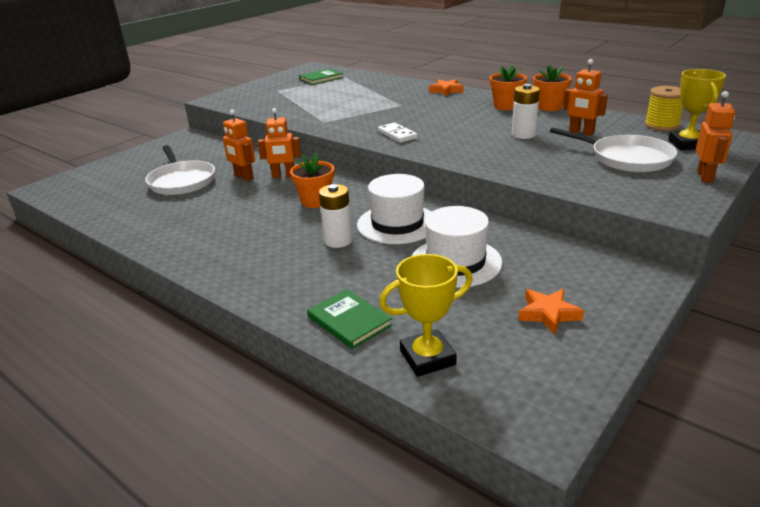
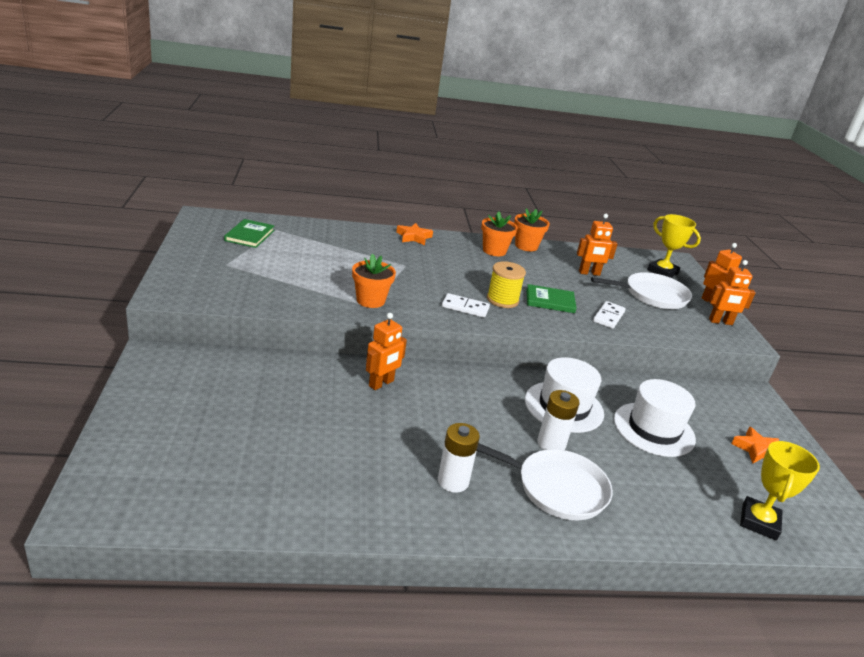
camera: 50 degrees left, 0 degrees up
white pan [145,145,215,195] -> white pan moved to [477,443,613,520]
orange robot [223,109,255,181] -> orange robot moved to [709,260,756,325]
orange flower pot [290,153,334,208] -> orange flower pot moved to [352,254,396,308]
green book [307,289,393,349] -> green book moved to [526,284,576,313]
white battery [512,84,540,139] -> white battery moved to [438,423,480,493]
yellow spool [645,86,683,131] -> yellow spool moved to [487,261,526,308]
none -> white domino [593,301,626,329]

